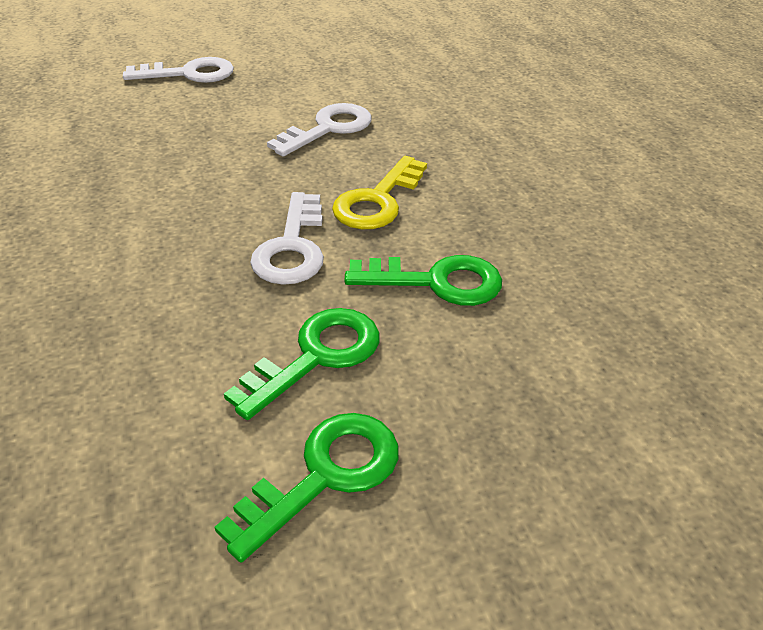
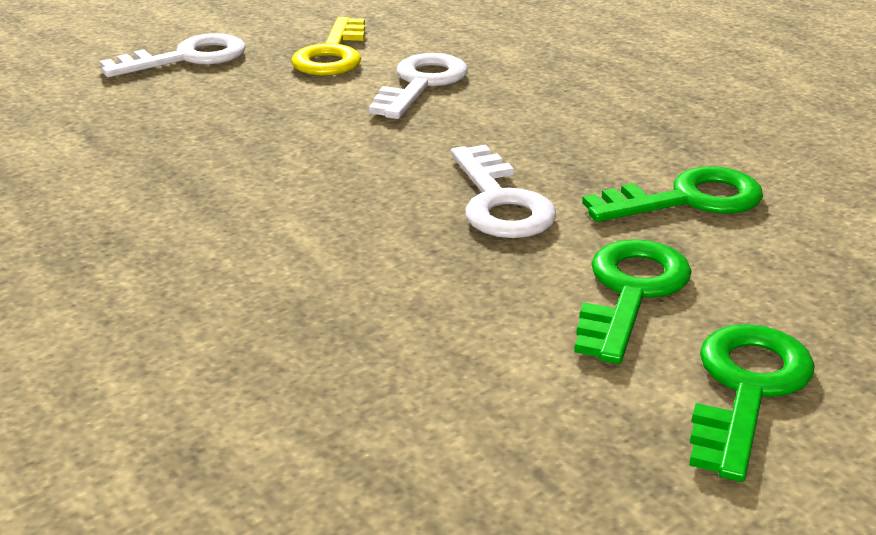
camera: 20 degrees left, 10 degrees down
yellow key [332,156,427,229] -> yellow key moved to [291,17,365,76]

